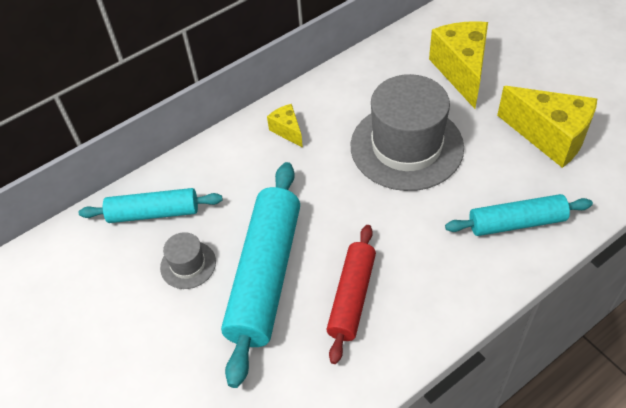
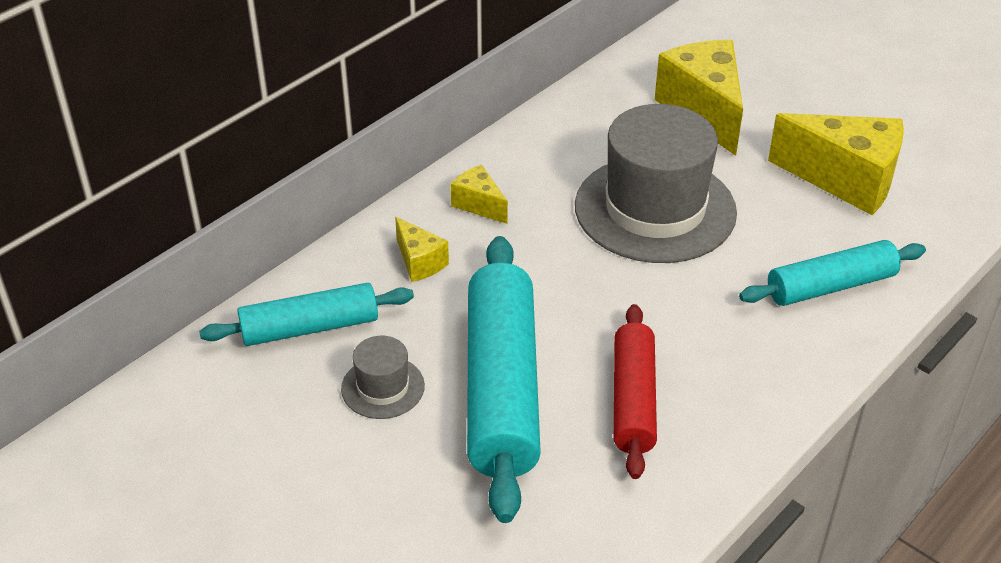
camera: 15 degrees left, 10 degrees down
none -> yellow cheese [395,217,449,282]

